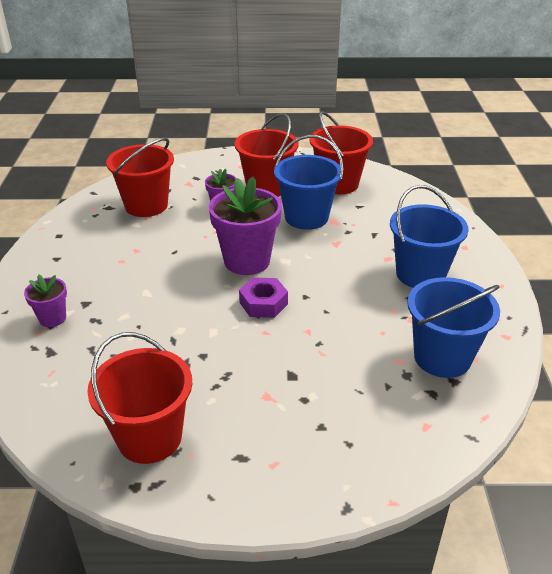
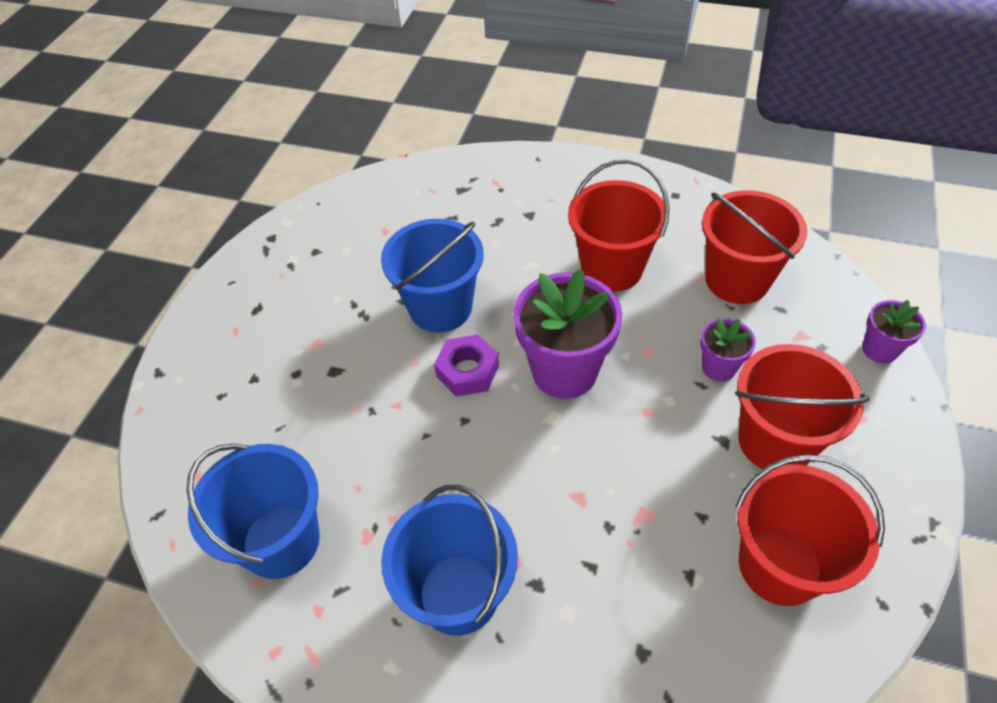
camera: 110 degrees right, 15 degrees up
purple flower pot [24,274,67,327] -> purple flower pot moved to [862,300,926,364]
red bucket [87,332,192,464] -> red bucket moved to [568,159,670,292]
blue bucket [274,135,344,230] -> blue bucket moved to [381,219,484,333]

